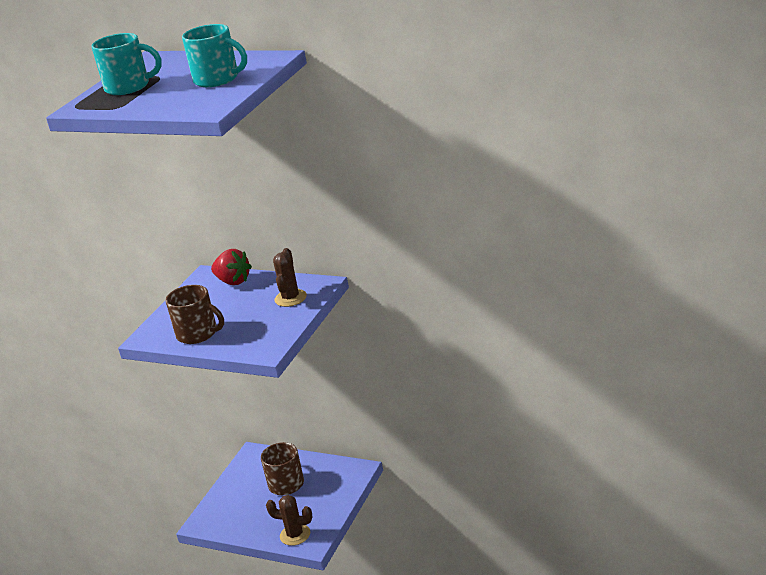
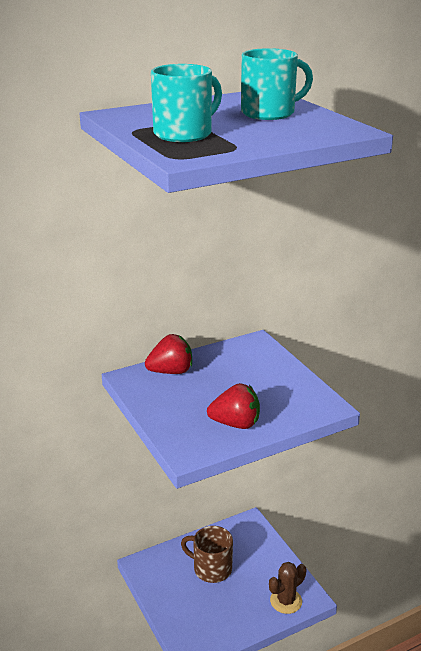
camera: 55 degrees left, 0 degrees up
brown mug [165,285,224,344] -> red strawberry [207,383,260,429]
brown cactus [273,248,307,307] -> none

